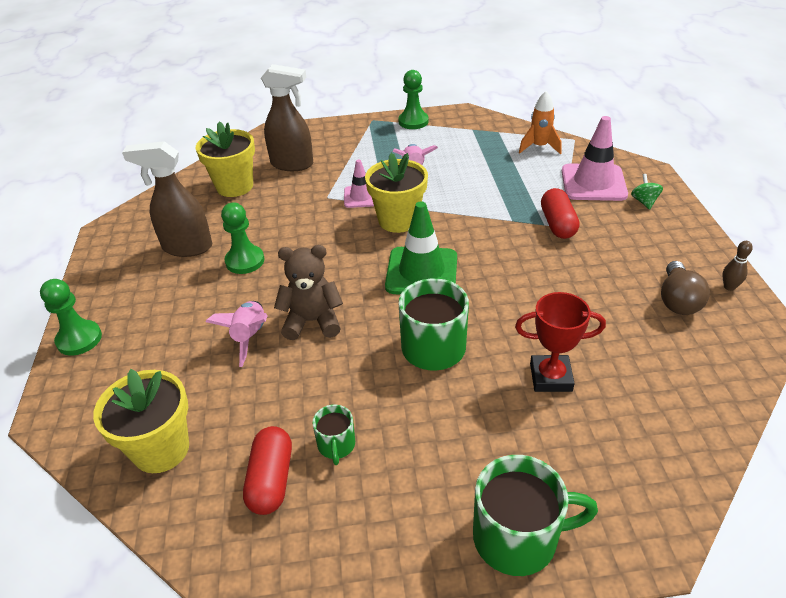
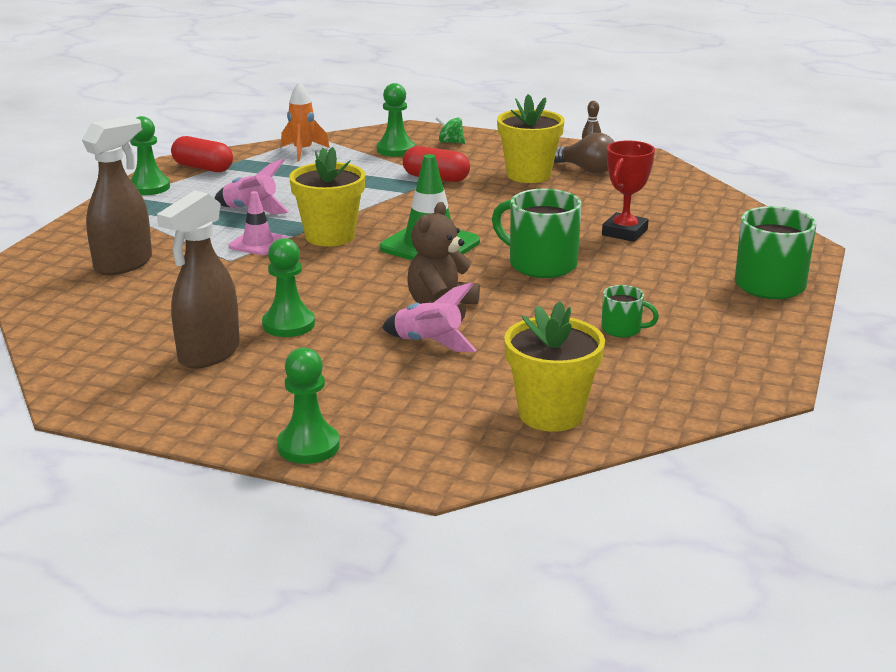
camera: 65 degrees left, 15 degrees down
yellow flower pot [196,122,255,197] -> yellow flower pot moved to [497,94,564,183]
red capsule [243,426,292,515] -> red capsule moved to [171,136,233,172]
pink traffic cone [562,116,628,201] -> green pawn [377,83,415,157]

